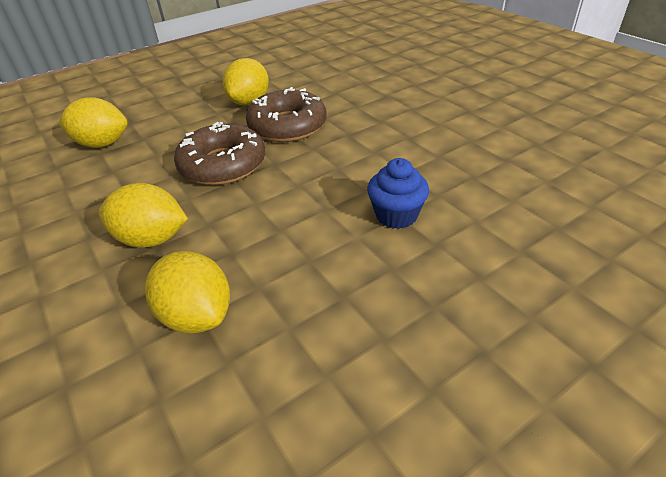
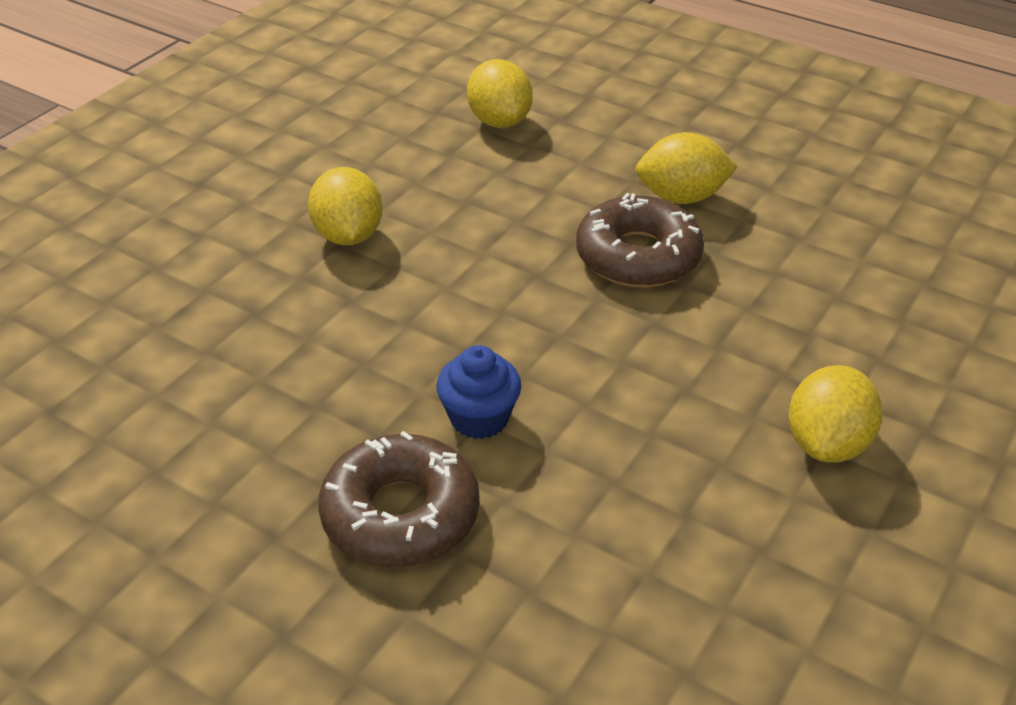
camera: 65 degrees right, 0 degrees up
yellow lemon [145,251,230,333] -> yellow lemon moved to [789,365,883,463]
brown donut [174,122,265,185] -> brown donut moved to [318,431,480,567]

